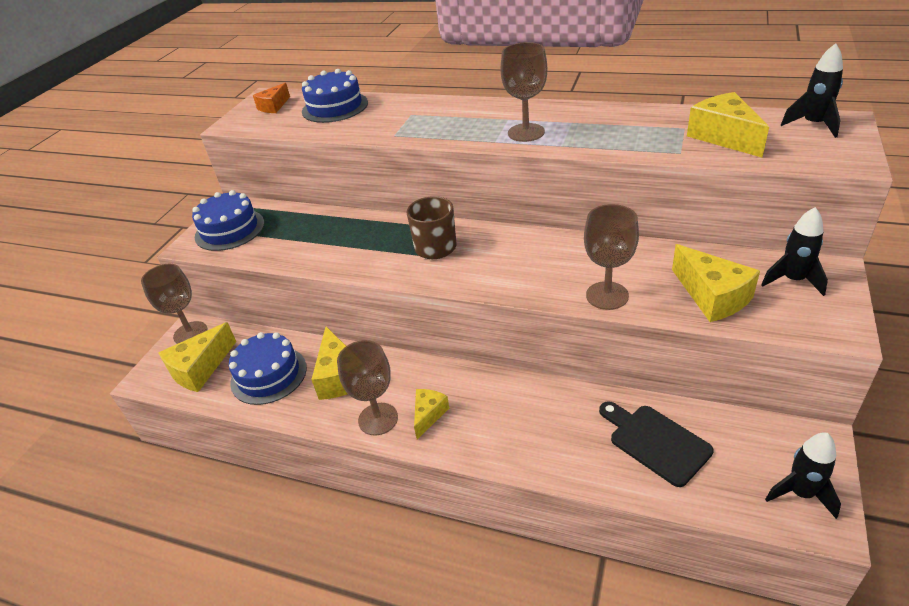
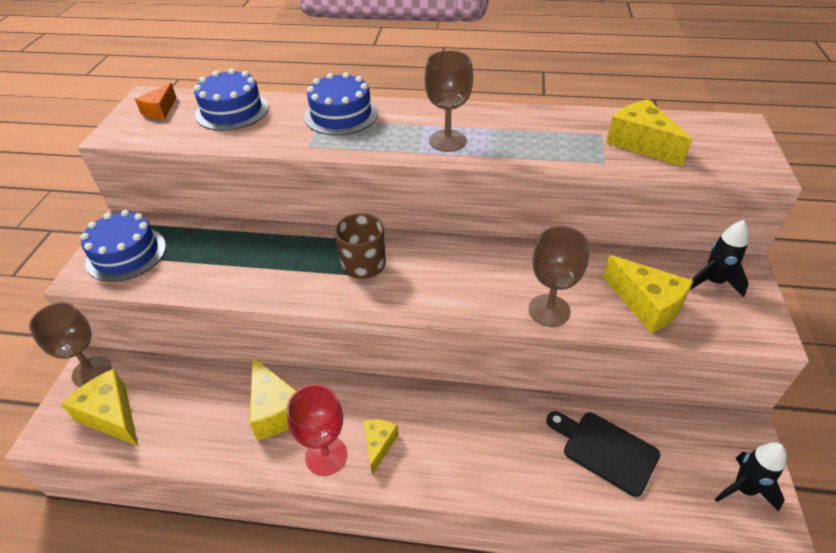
camera: 15 degrees left, 5 degrees up
yellow cheese [159,322,236,392] -> yellow cheese turned 105 degrees clockwise [61,369,138,446]
blue cake [229,332,307,405] -> blue cake moved to [304,72,378,135]
brown goblet [337,340,398,436] -> red goblet [287,384,347,476]
black rocket [781,43,843,138] -> none

